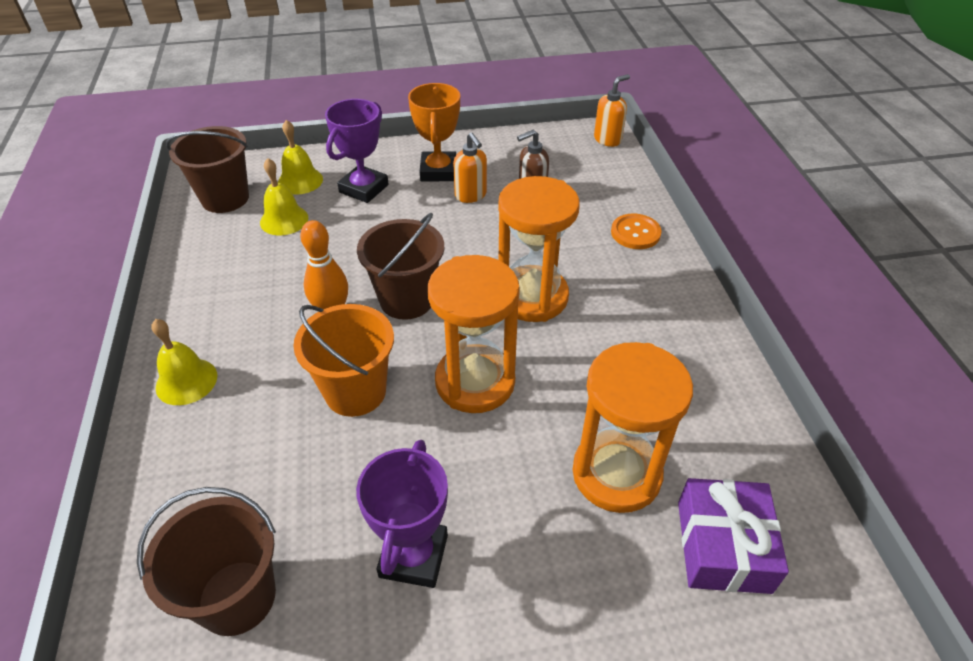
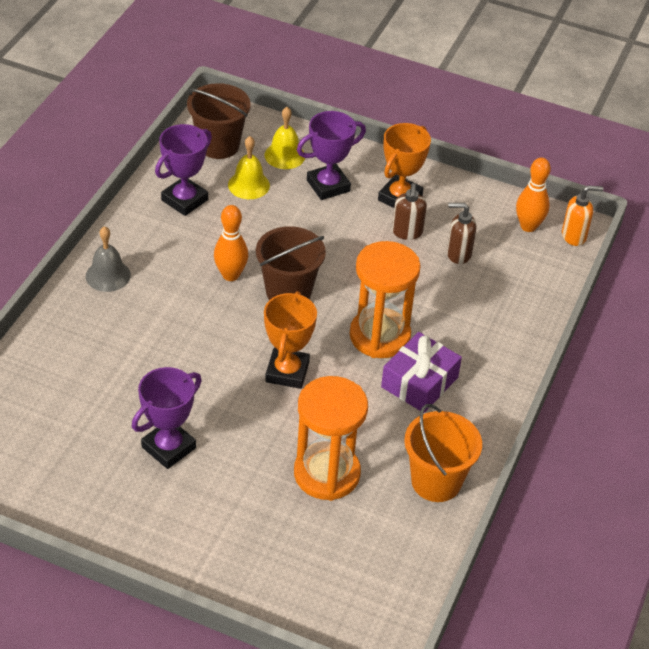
camera: 30 degrees right, 0 degrees up
brown bucket [137,487,276,636] -> none
yellow bell [152,319,217,405] -> grey bell [86,226,131,292]
orange bucket [293,304,394,417] -> orange bucket moved to [404,404,482,502]
orange hourglass [428,255,520,413] -> orange trophy [264,291,317,389]
orange soap dispenser [453,133,487,203] -> brown soap dispenser [392,183,427,240]
orange button [611,214,662,249] -> none
purple gift [678,478,789,594] -> purple gift moved to [381,332,462,413]
none -> purple trophy [155,124,212,216]
none -> orange bowling pin [516,158,551,232]

